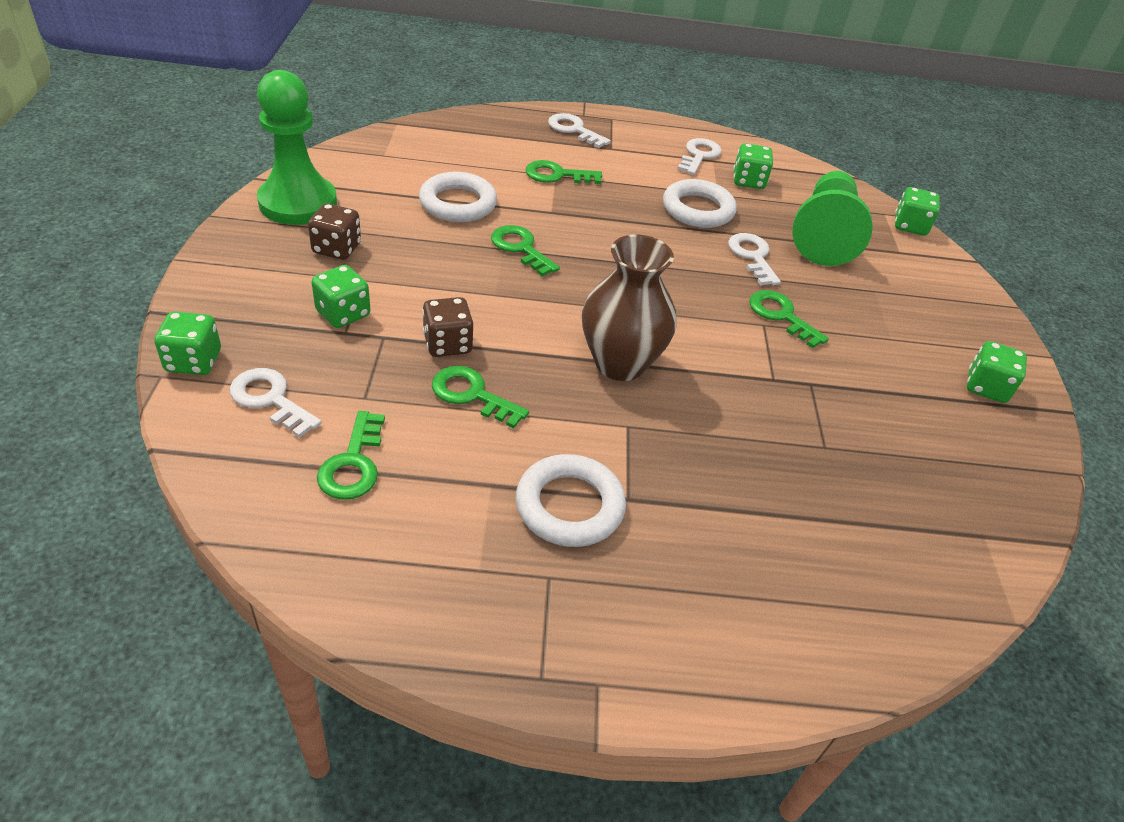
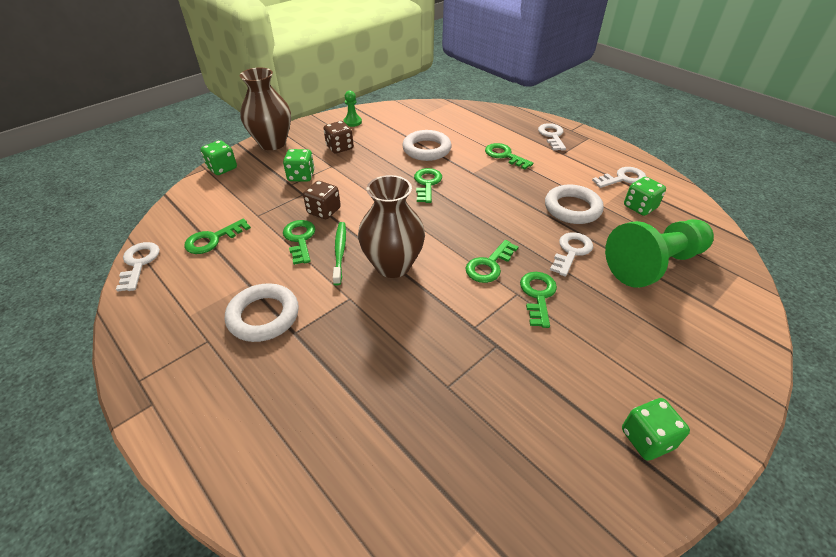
camera: 50 degrees right, 0 degrees up
white key [230,368,322,438] -> white key moved to [116,242,160,292]
green pawn [257,70,337,225] -> green pawn [343,91,362,127], size x0.42
green dice [895,187,940,236] -> none
none -> brown vase [240,68,291,150]
none -> green toothbrush [333,222,346,285]
none -> green key [465,240,518,283]

